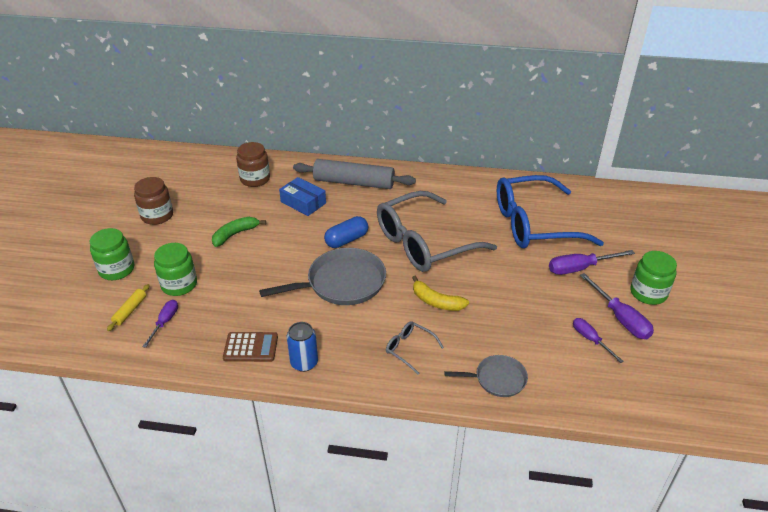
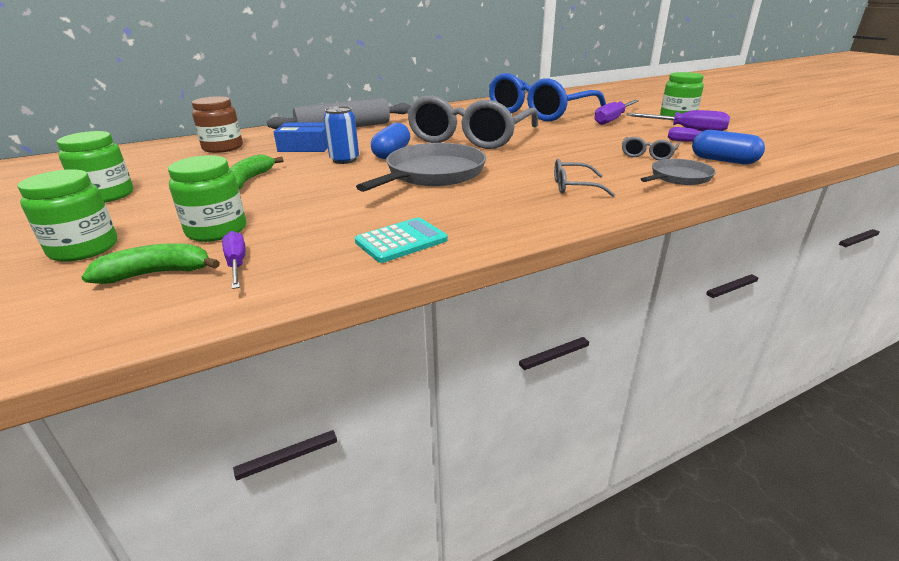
camera: 35 degrees left, 10 degrees down
yellow rolling pin [107,284,150,331] -> green banana [81,243,220,284]
brown jar [134,177,173,225] -> green jar [57,131,133,203]
brown calculator [223,332,278,362] -> turquoise calculator [355,217,448,263]
blue can [287,322,318,372] -> blue can moved to [324,106,359,164]
yellow banana [412,276,469,311] -> none
none -> grey glasses [622,137,680,160]
none -> blue capsule [692,130,765,164]

